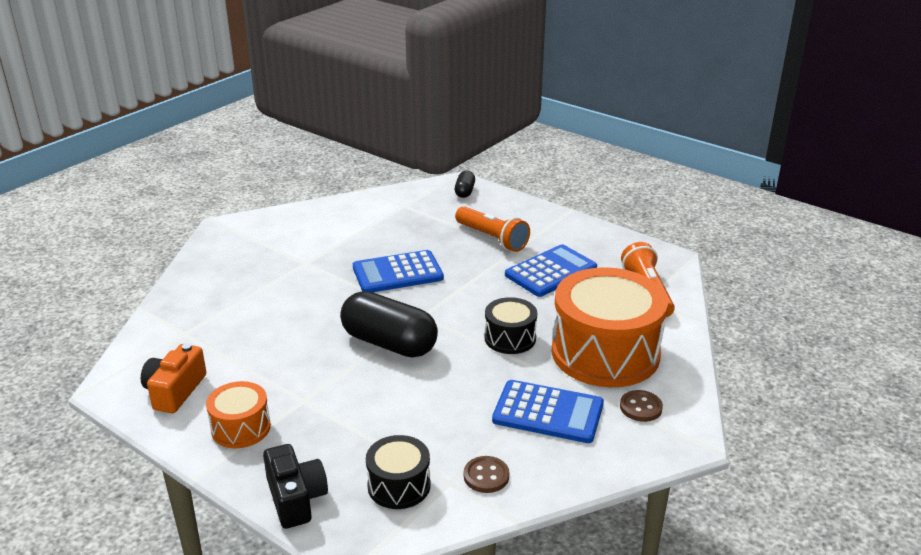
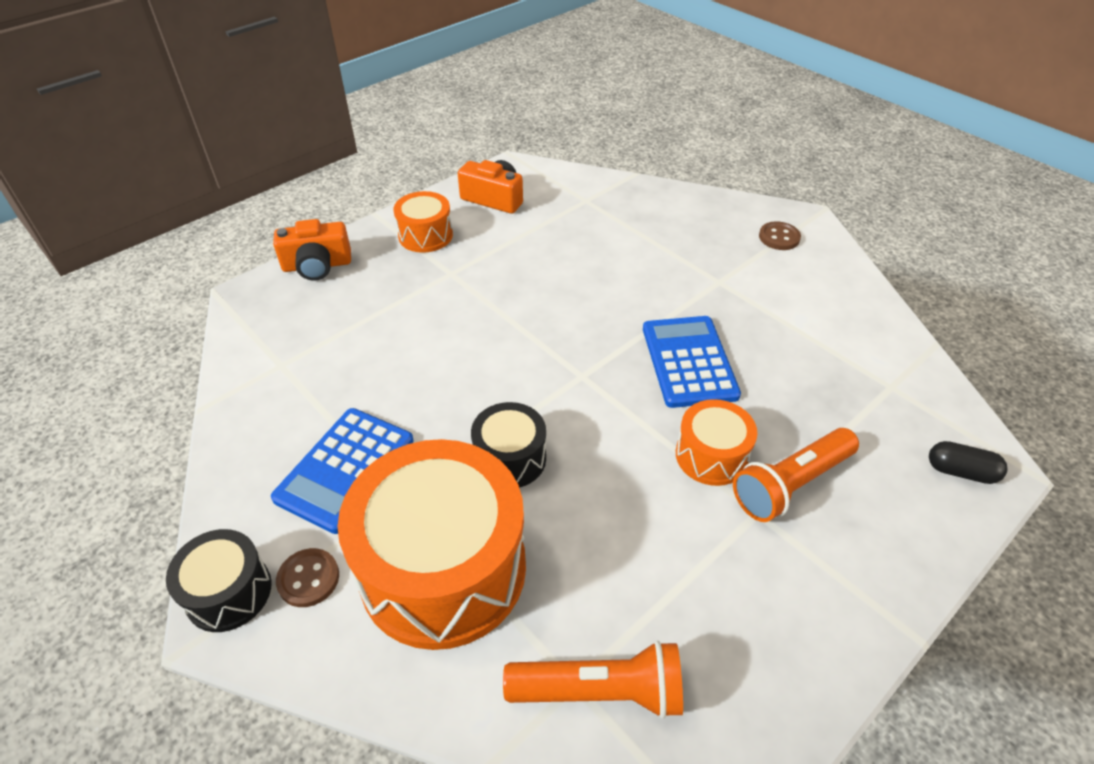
camera: 100 degrees right, 15 degrees up
black camera [263,444,328,529] -> orange camera [273,219,351,280]
black capsule [340,291,438,358] -> none
black drum [366,435,430,509] -> black drum moved to [166,529,272,632]
brown button [464,456,509,493] -> brown button moved to [759,222,801,250]
blue calculator [505,244,597,297] -> none
none -> orange drum [676,399,757,486]

